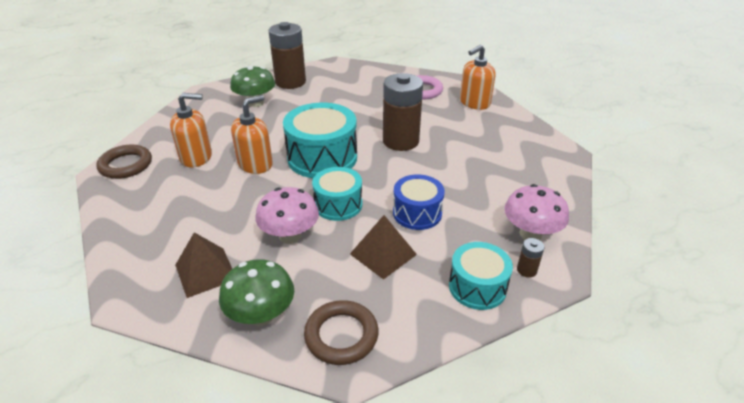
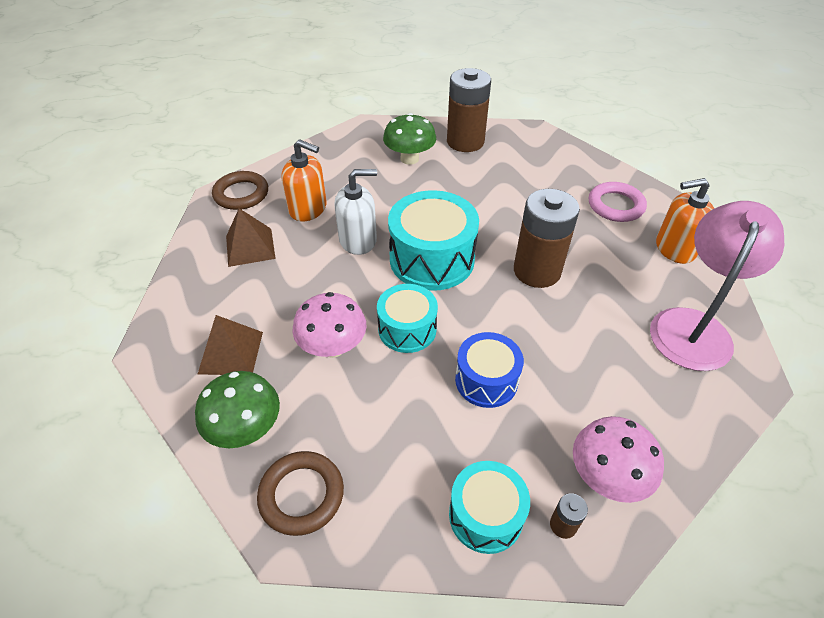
camera: 30 degrees right, 10 degrees up
orange soap dispenser [231,95,273,174] -> white soap dispenser [334,169,377,255]
brown pyramid [350,215,417,280] -> brown pyramid moved to [226,208,276,267]
none -> pink lamp [650,201,784,371]

